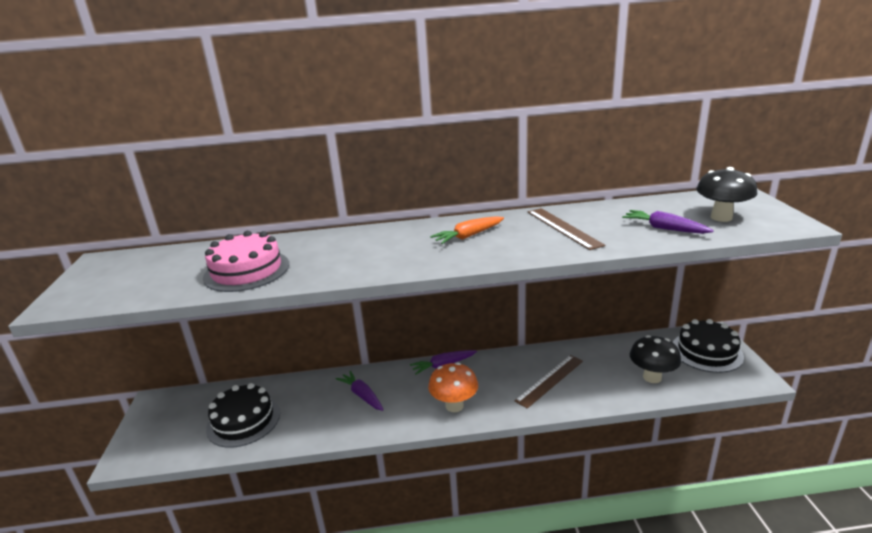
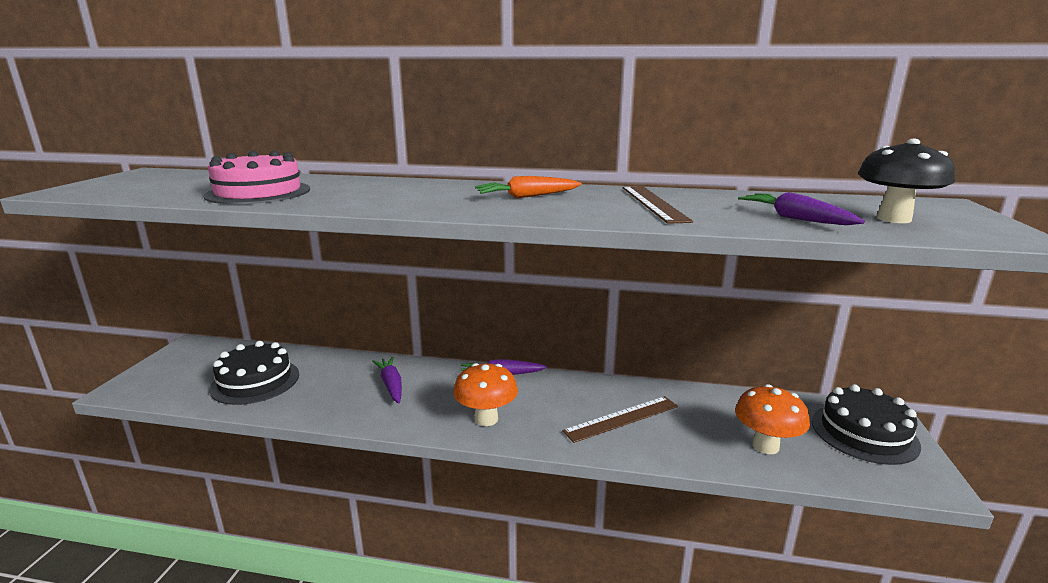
camera: 15 degrees right, 5 degrees down
black mushroom [630,335,681,383] -> orange mushroom [735,384,810,454]

